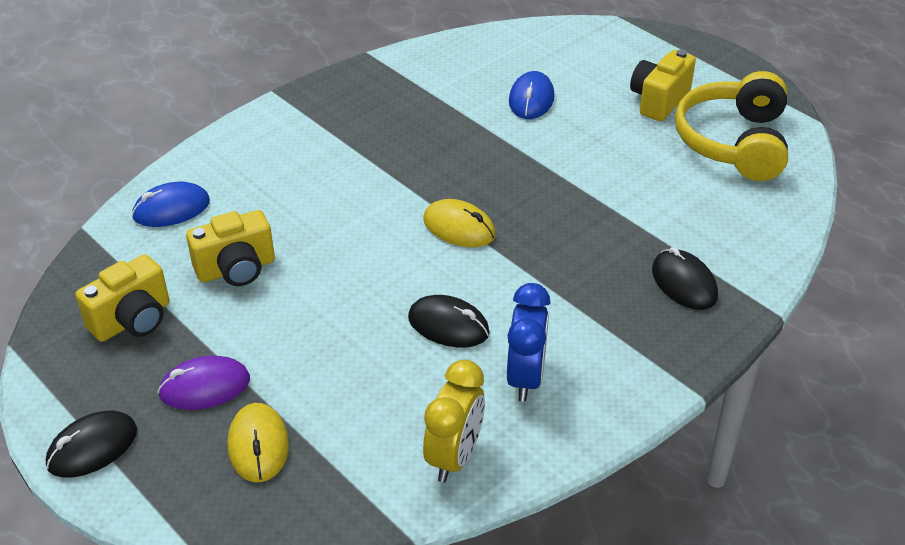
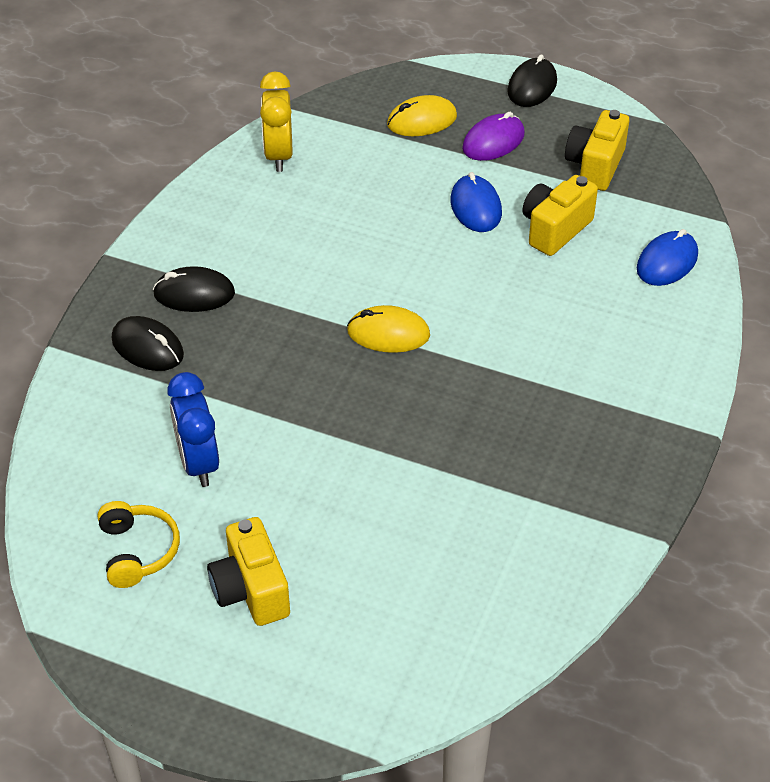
camera: 155 degrees right, 5 degrees up
yellow mouse [227,403,289,482] -> yellow mouse turned 75 degrees counterclockwise [387,95,457,136]
black mouse [408,295,490,347] -> black mouse moved to [153,266,235,312]
blue clock [507,283,550,402] -> blue clock moved to [168,372,219,487]
blue mouse [509,71,554,119] -> blue mouse moved to [450,172,502,232]
yellow camera [630,49,696,121] -> yellow camera turned 150 degrees clockwise [207,517,290,626]
yellow headphones [675,71,788,181] -> yellow headphones [98,501,180,588], size x0.55

